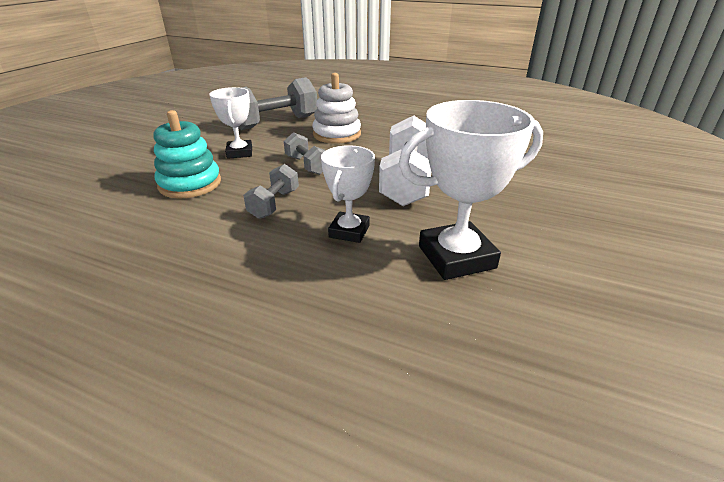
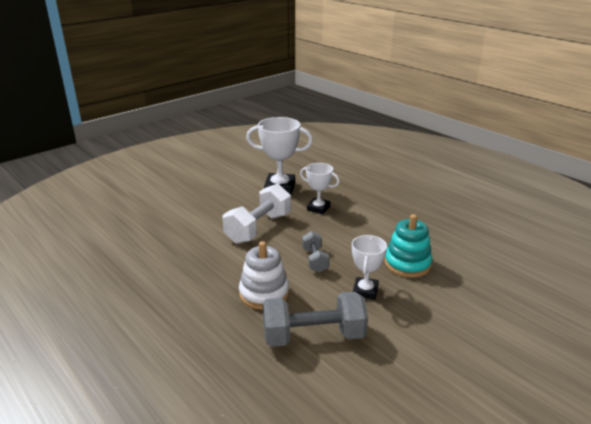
camera: 155 degrees left, 5 degrees down
grey dumbbell [243,164,299,219] -> none
white trophy [321,145,375,243] -> white trophy turned 75 degrees clockwise [300,163,340,214]

